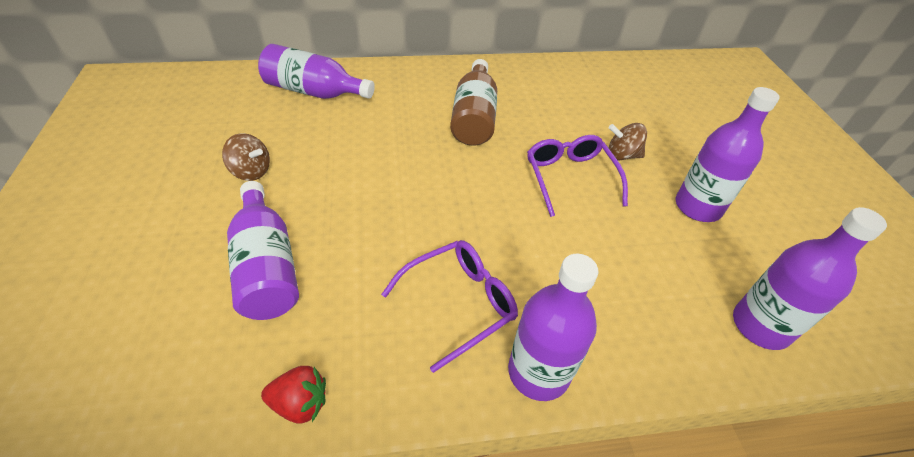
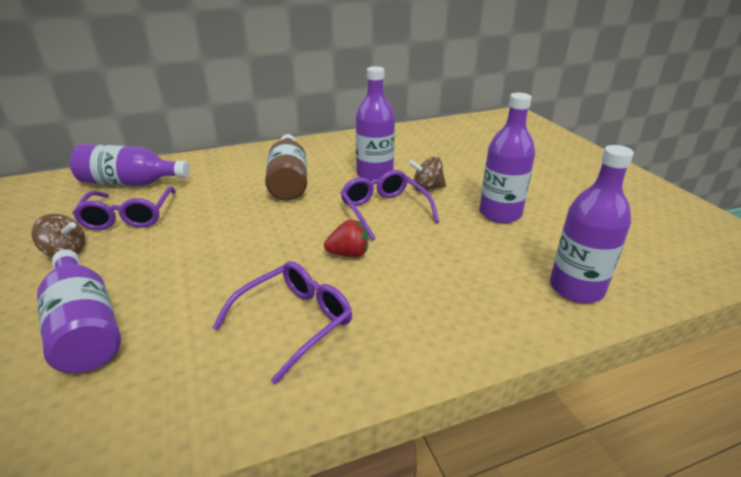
camera: 10 degrees left, 15 degrees down
red strawberry [261,366,326,424] -> red strawberry moved to [324,219,368,257]
purple bottle [508,254,598,401] -> purple bottle moved to [356,66,395,181]
none -> purple glasses [72,187,176,230]

